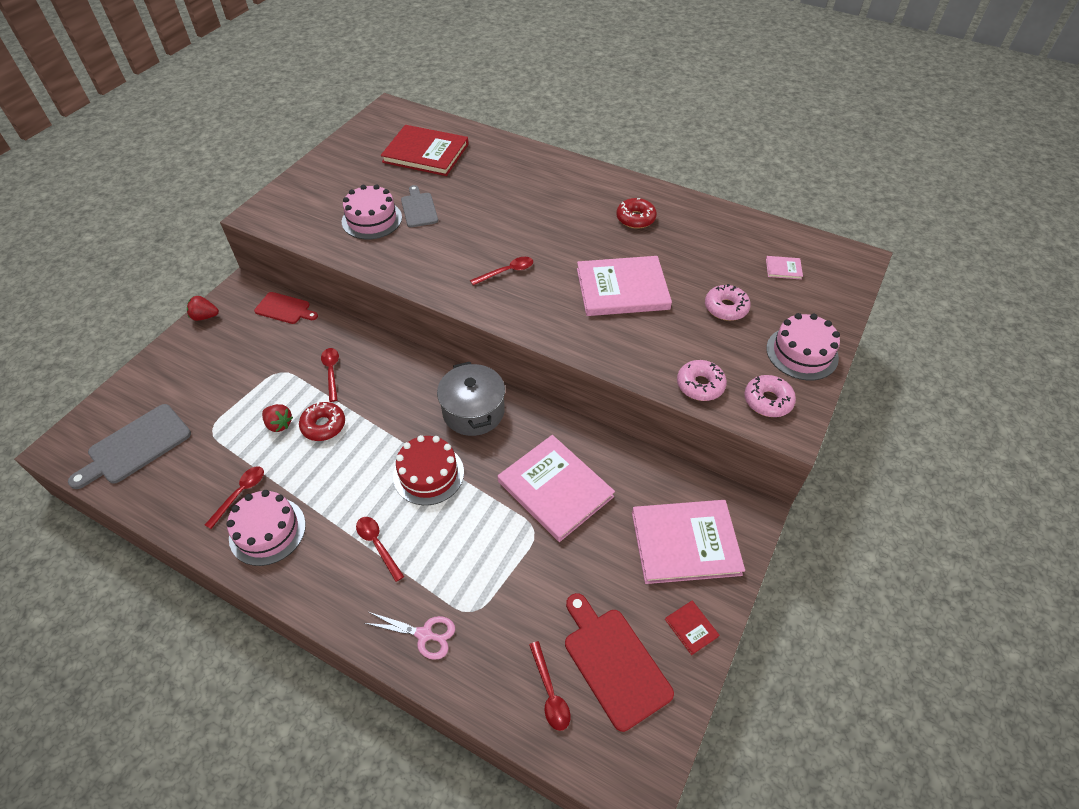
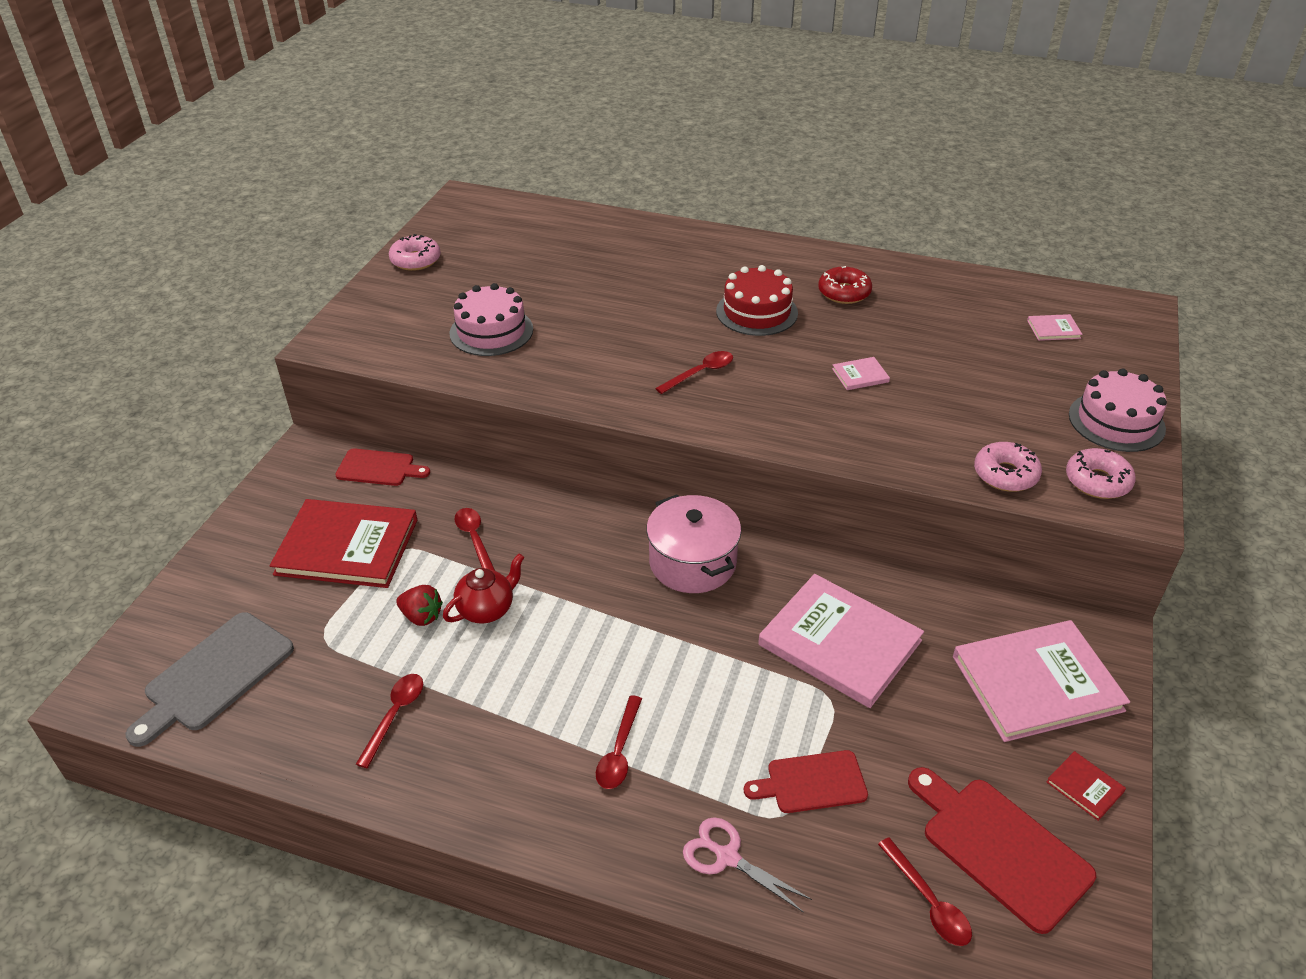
camera: 10 degrees left, 10 degrees down
red strawberry [187,296,219,321] -> none
pink cake [227,490,306,566] -> none
red donut [299,402,345,441] -> red teapot [443,553,524,624]
red spoon [356,517,404,582] -> red spoon turned 120 degrees counterclockwise [596,695,642,789]
pink scissors [365,612,455,660] -> pink scissors turned 150 degrees counterclockwise [683,817,812,913]
red book [381,125,469,176] -> red book moved to [270,499,418,588]
red cake [393,435,464,505] -> red cake moved to [716,265,798,336]
grey cutting board [401,185,438,227] -> none
grey pot [437,362,505,436] -> pink pot [646,495,741,593]
pink book [577,256,672,316] -> pink book [832,357,890,390], size x0.41
pink donut [705,284,751,321] -> pink donut moved to [389,234,441,271]
none -> red cutting board [744,750,868,813]

